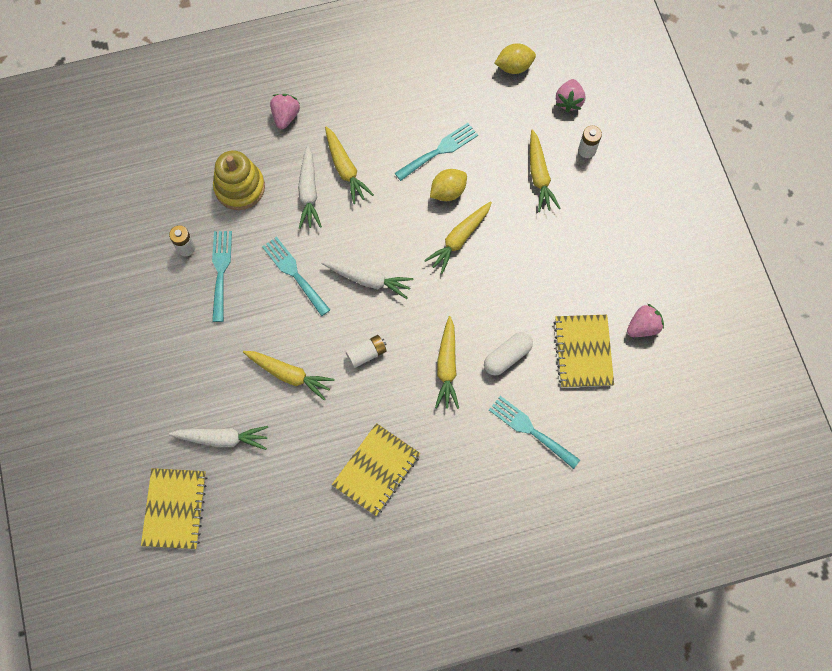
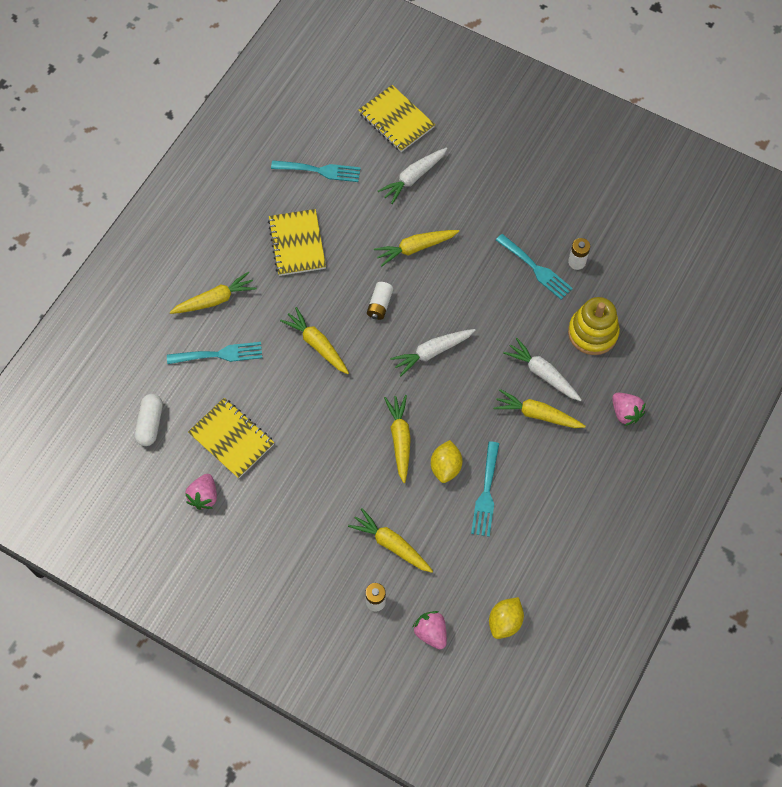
camera: 135 degrees right, 5 degrees down
turquoise fork [262,237,330,316] -> turquoise fork moved to [271,160,361,182]
white capsule [484,332,533,376] -> white capsule moved to [135,394,163,446]
none -> yellow carrot [169,271,257,314]

